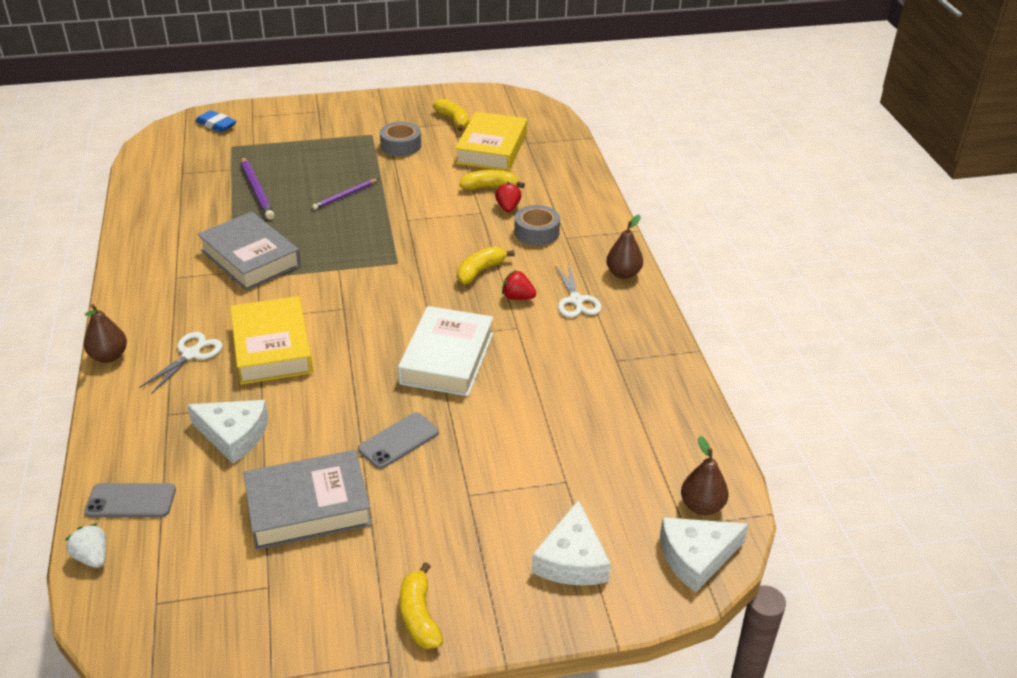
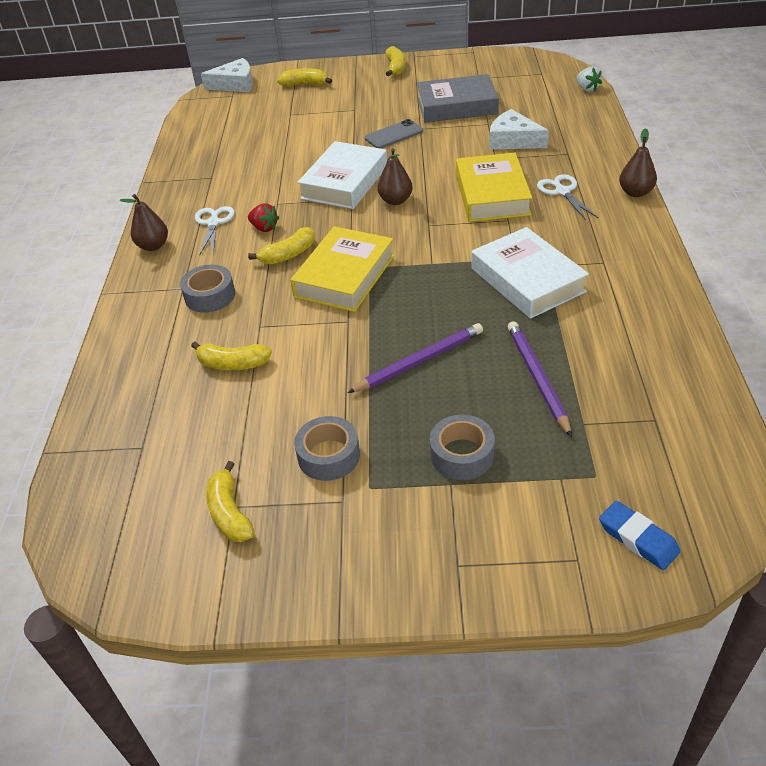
camera: 165 degrees left, 5 degrees up
grey phone [84,483,176,517] -> none
white scissors [139,332,223,394] -> white scissors turned 120 degrees clockwise [537,174,598,220]
grey book [198,212,301,291] -> white book [472,227,589,319]
purple pencil [312,179,378,210] -> purple pencil [347,323,483,393], size x1.51
yellow book [455,112,527,171] -> yellow book moved to [290,226,394,312]
red strawberry [495,182,522,212] -> none
white cheese [532,500,611,585] -> yellow banana [277,68,332,87]
brown pear [681,436,729,515] -> brown pear moved to [377,148,413,205]
none -> grey tape [430,415,495,480]

